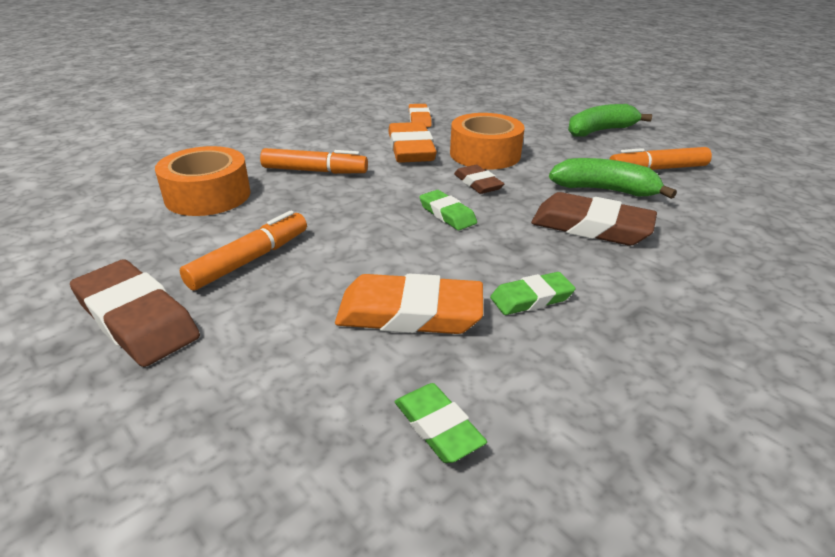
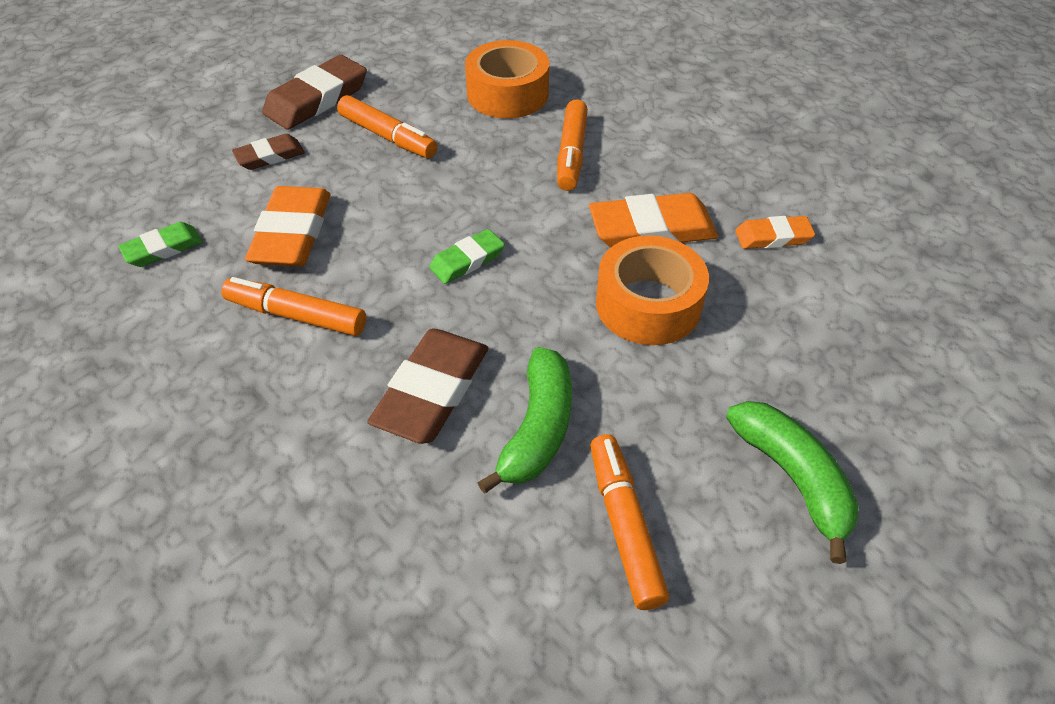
camera: 90 degrees right, 15 degrees up
brown eraser [454,165,504,194] -> brown eraser moved to [232,134,305,170]
green eraser [490,272,576,315] -> orange marker [221,277,366,336]

